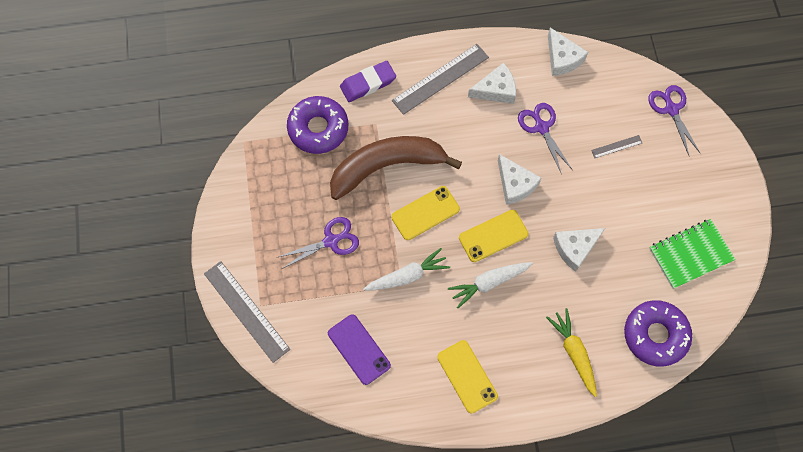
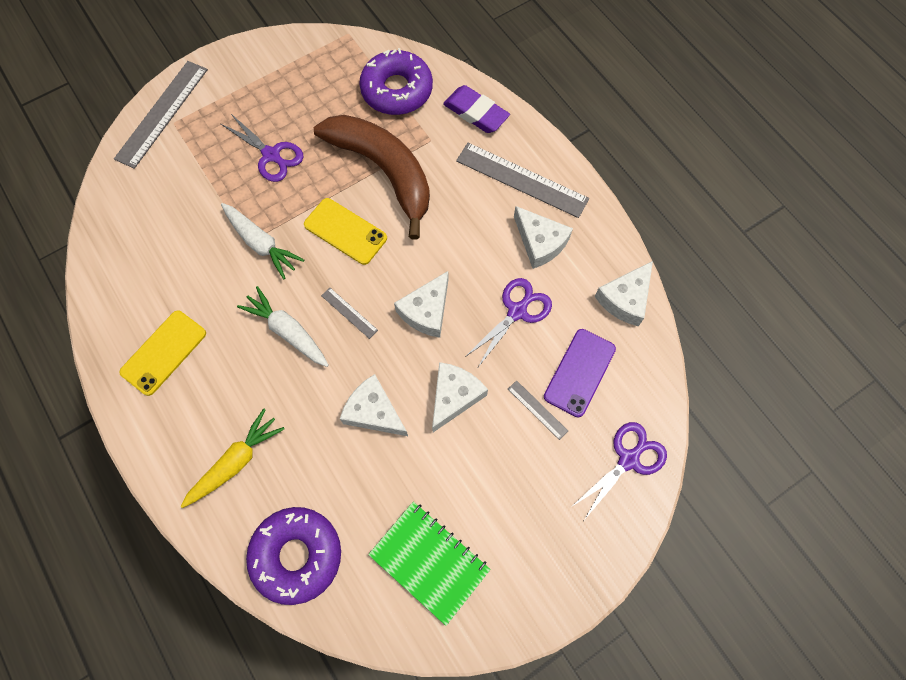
camera: 65 degrees right, 0 degrees up
purple phone [328,314,391,385] -> purple phone moved to [544,329,616,417]
yellow phone [459,210,528,262] -> grey ruler [321,288,378,339]
none -> white cheese [432,362,488,432]

